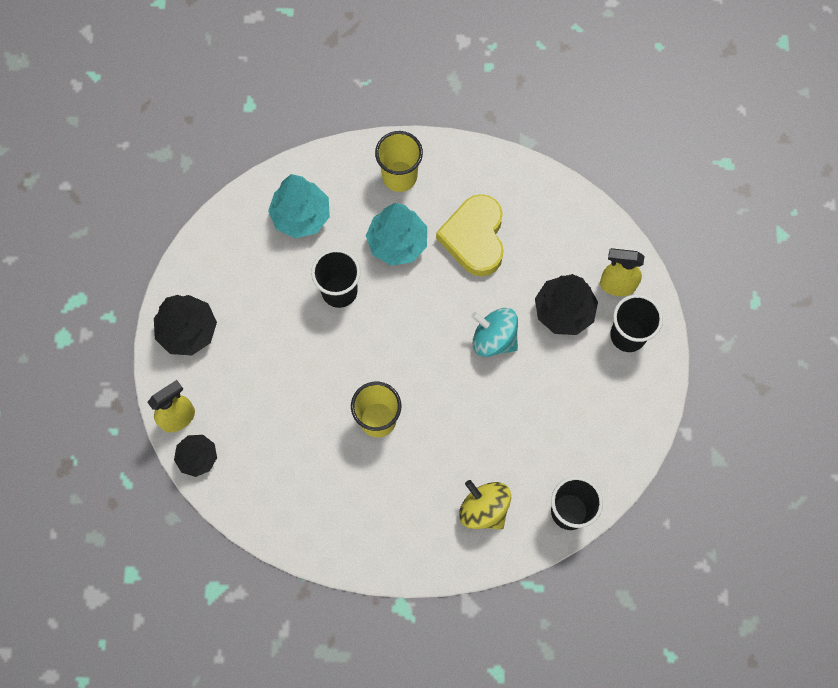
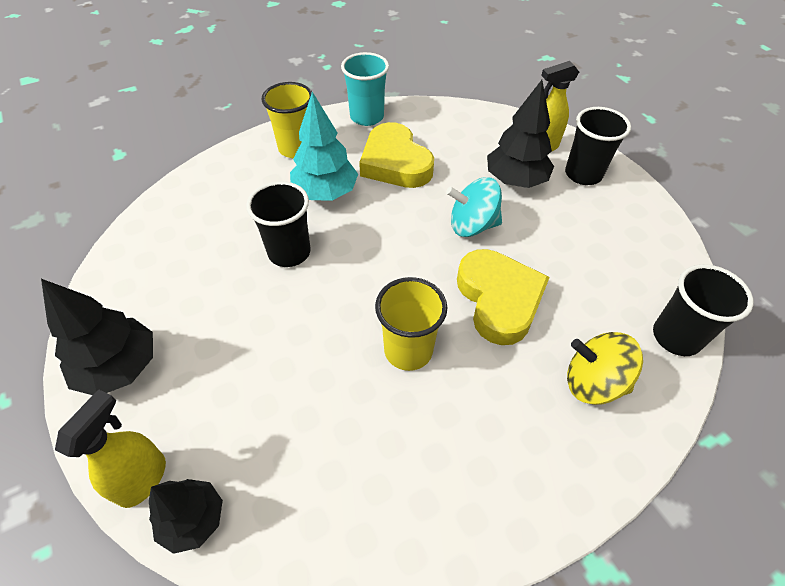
camera: 30 degrees left, 20 degrees down
turquoise tree [268,174,330,238] -> none
none -> turquoise cup [341,52,389,126]
none -> yellow heart [457,249,550,345]

